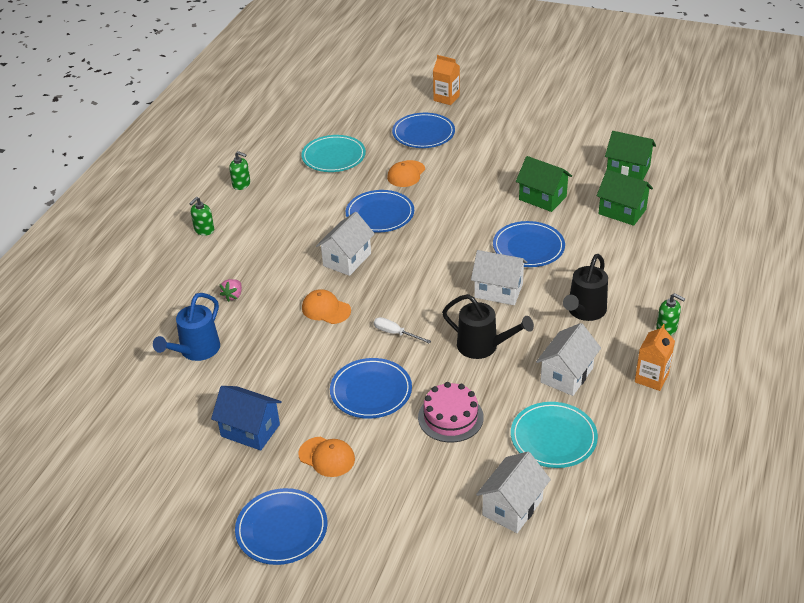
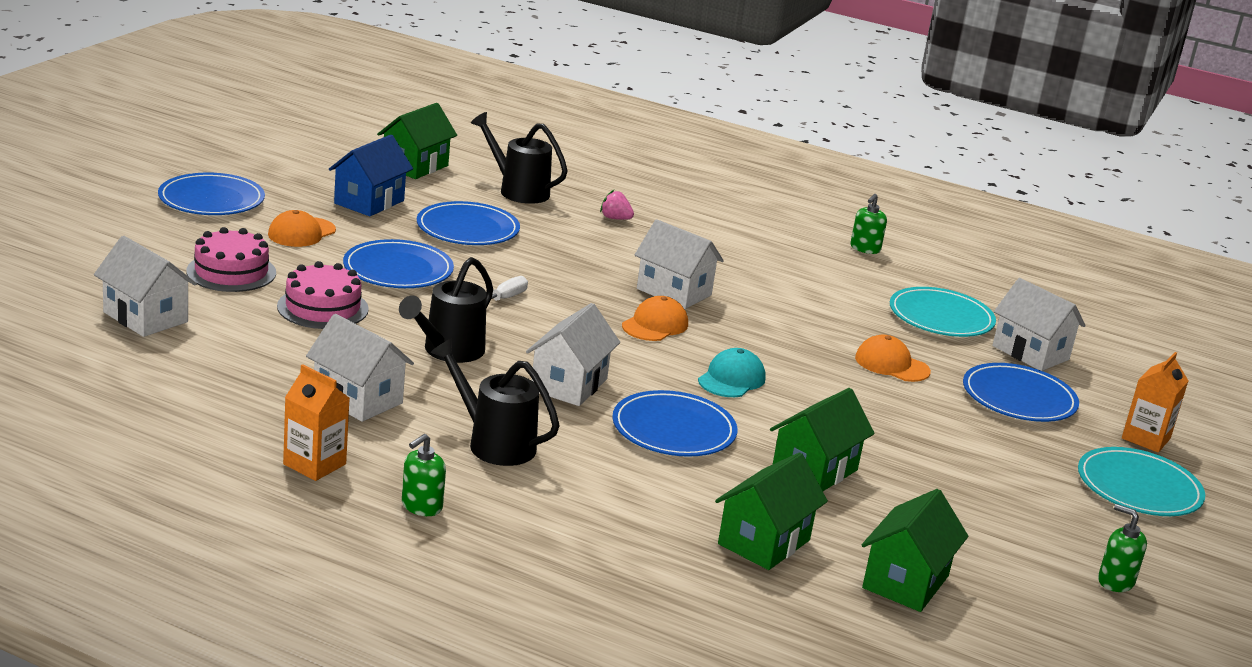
camera: 90 degrees right, 15 degrees down
blue watering can [153,293,220,361] -> black watering can [471,112,568,204]
green soap dispenser [189,197,214,236] -> green soap dispenser moved to [1098,504,1147,592]
orange cap [302,289,351,324] -> orange cap moved to [622,296,688,341]
blue plate [346,190,414,233] -> blue plate moved to [417,201,520,245]
turquoise plate [511,402,598,468] -> turquoise plate moved to [1078,447,1205,516]
none -> pink cake [186,227,276,292]
none -> green house [377,103,457,179]
none -> turquoise cap [698,348,766,397]
none -> white house [993,278,1086,371]

